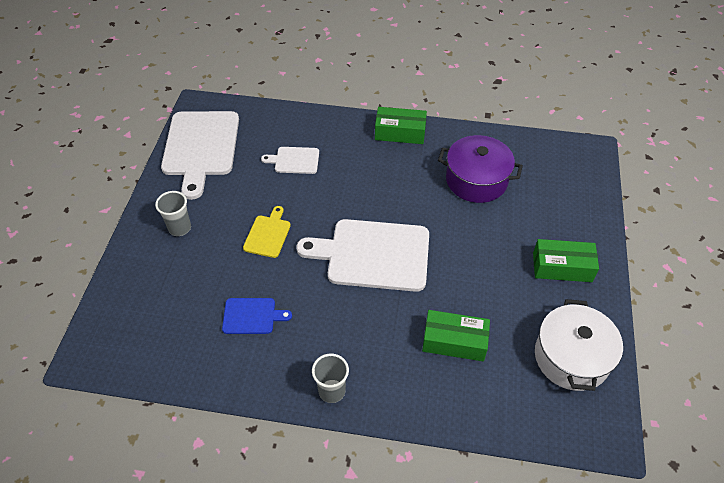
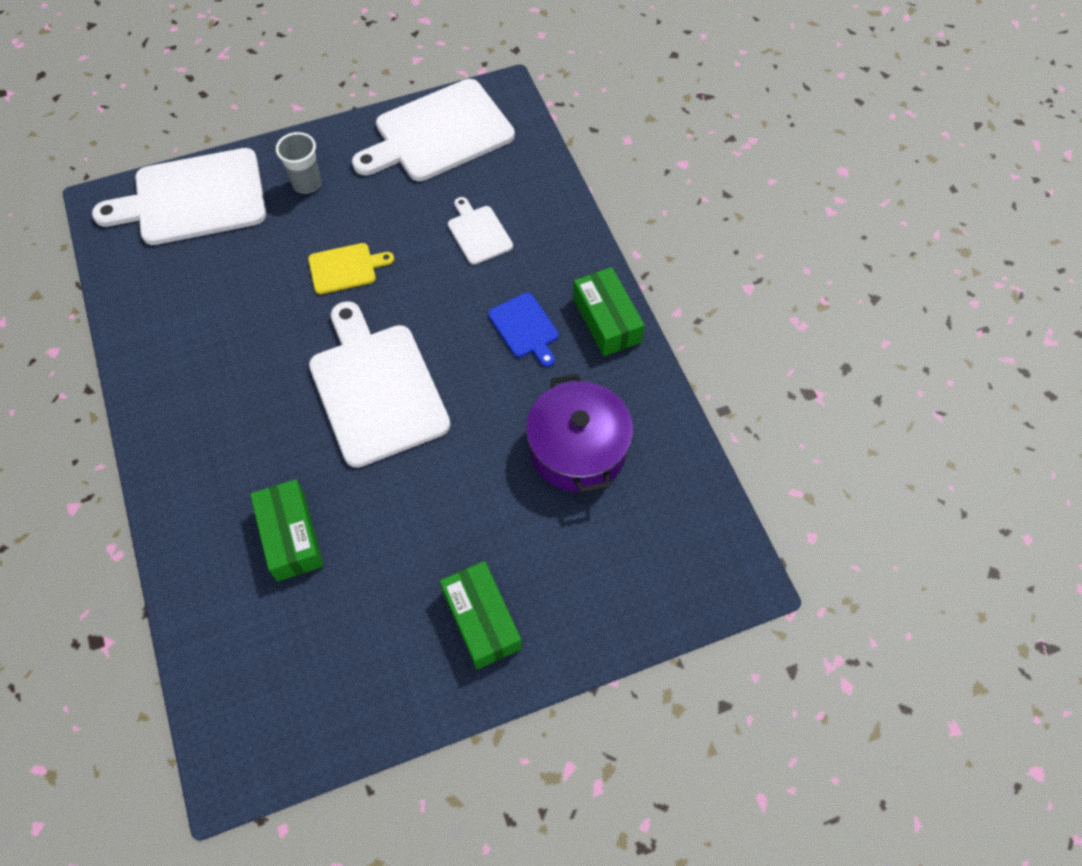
camera: 60 degrees right, 10 degrees up
blue cutting board [222,298,292,334] -> blue cutting board moved to [488,292,559,367]
grey cup [312,353,349,403] -> none
white pot [535,299,623,391] -> none
none -> white cutting board [92,148,266,245]

